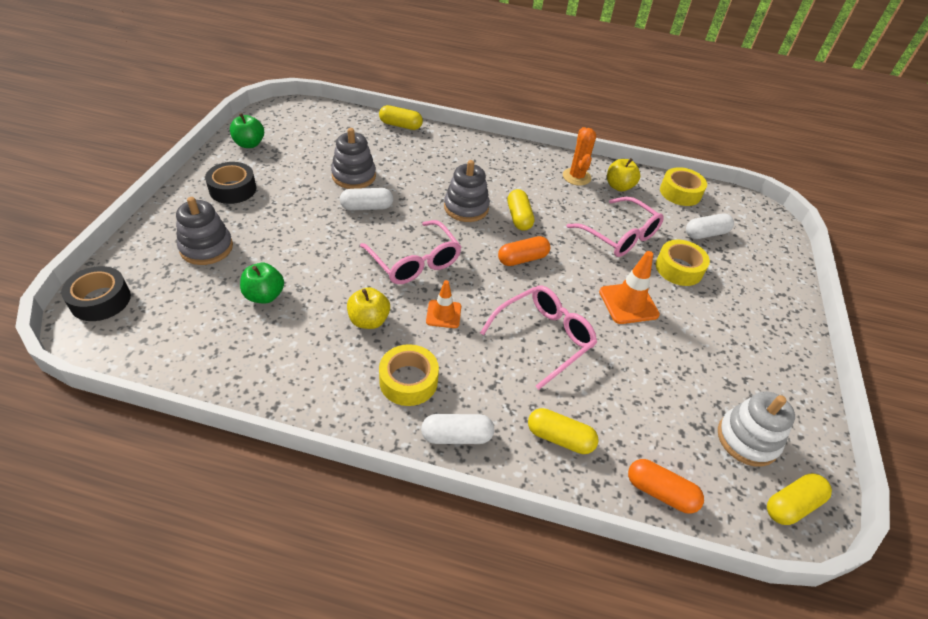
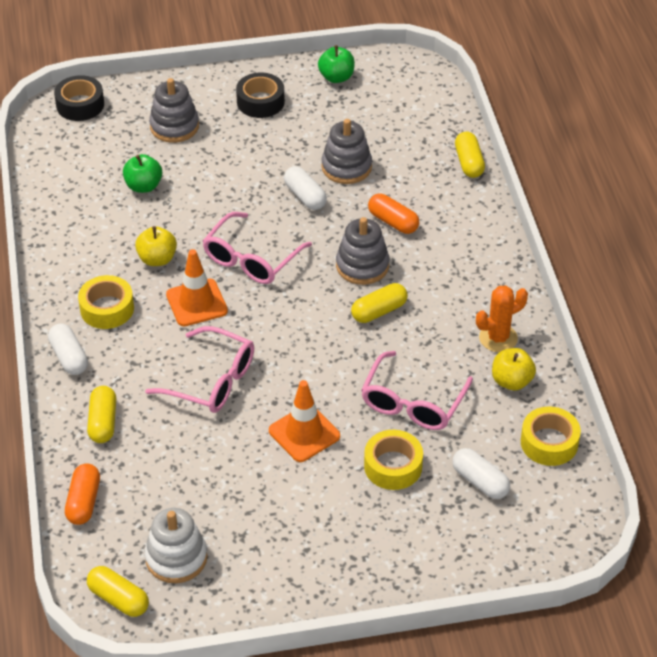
camera: 70 degrees right, 0 degrees up
orange traffic cone [426,280,461,328] -> orange traffic cone [166,249,228,326], size x1.54
orange capsule [498,236,550,266] -> orange capsule moved to [368,194,420,234]

